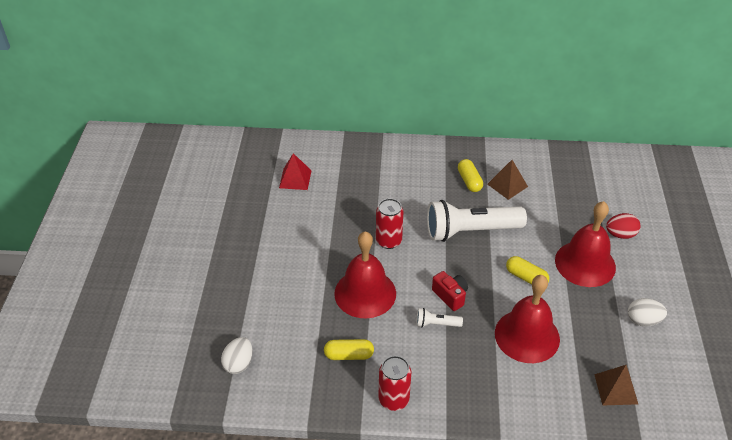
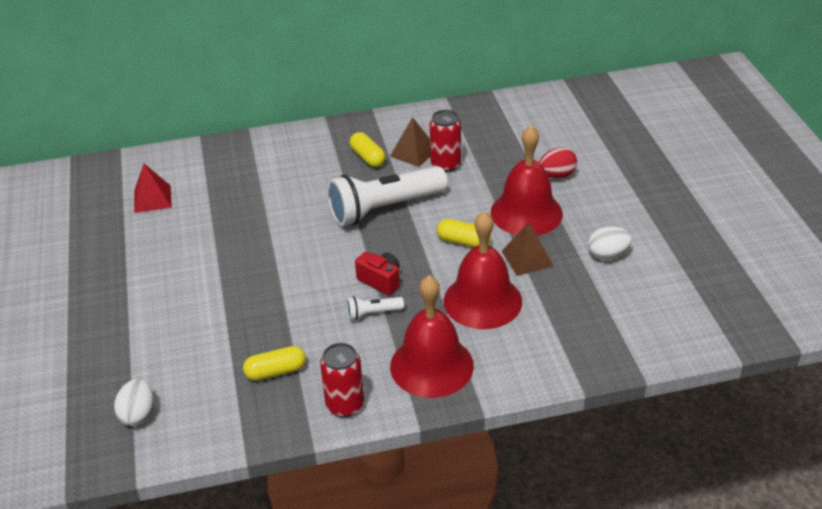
camera: 15 degrees left, 5 degrees down
red bell [334,231,396,318] -> red bell moved to [390,275,474,398]
red can [376,198,404,249] -> red can moved to [430,110,461,172]
brown pyramid [594,365,638,405] -> brown pyramid moved to [502,222,554,276]

